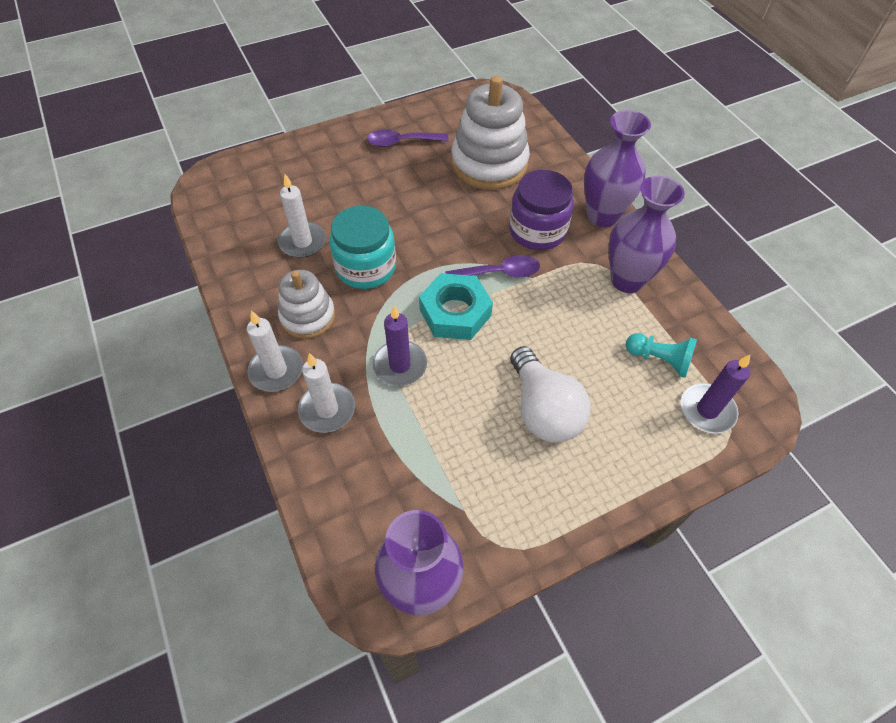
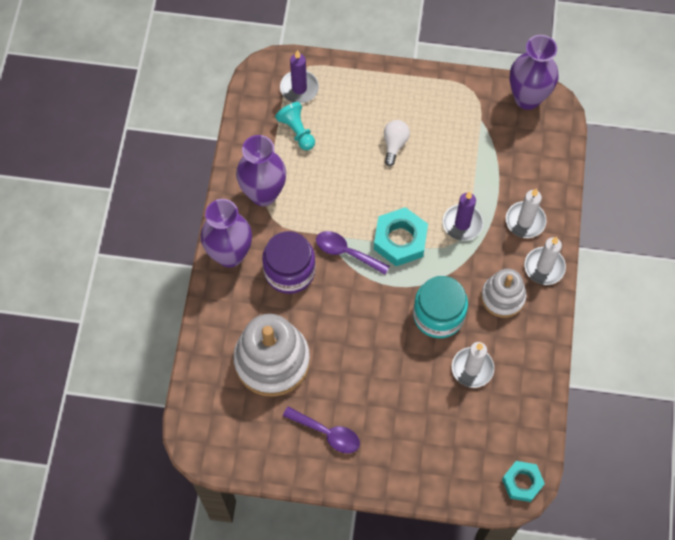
camera: 145 degrees left, 10 degrees up
white light bulb [510,346,591,443] -> white light bulb [384,120,410,166], size x0.57
none -> turquoise nut [502,461,545,502]

